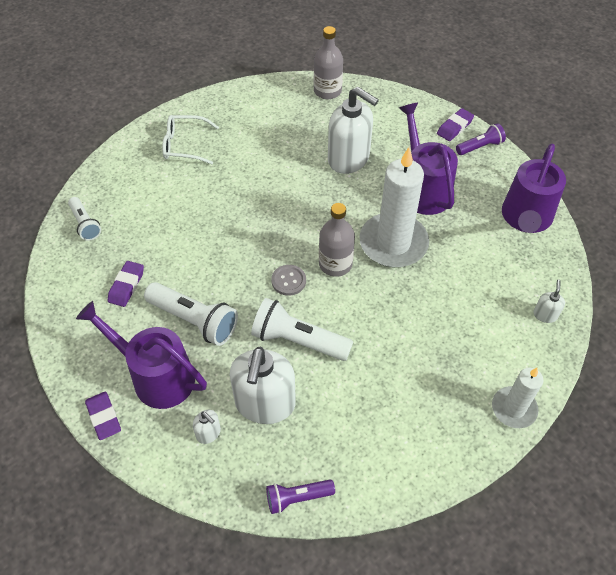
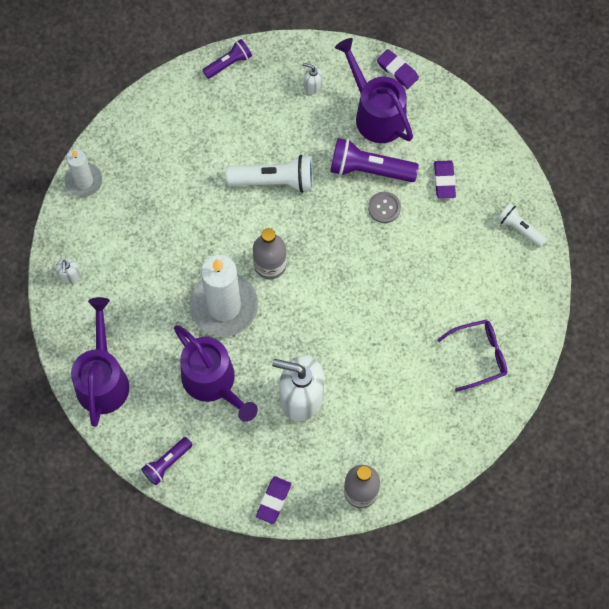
camera: 160 degrees right, 15 degrees up
purple watering can [76,301,207,409] -> purple watering can turned 135 degrees counterclockwise [335,38,413,143]
white flashlight [144,282,238,346] -> purple flashlight [330,138,419,182]
white glasses [162,115,219,164] -> purple glasses [437,320,507,392]
white soap dispenser [230,347,296,424] -> none
grey button [271,265,306,296] -> grey button moved to [368,192,401,223]
purple eraser [437,108,474,141] -> purple eraser moved to [256,476,291,524]

